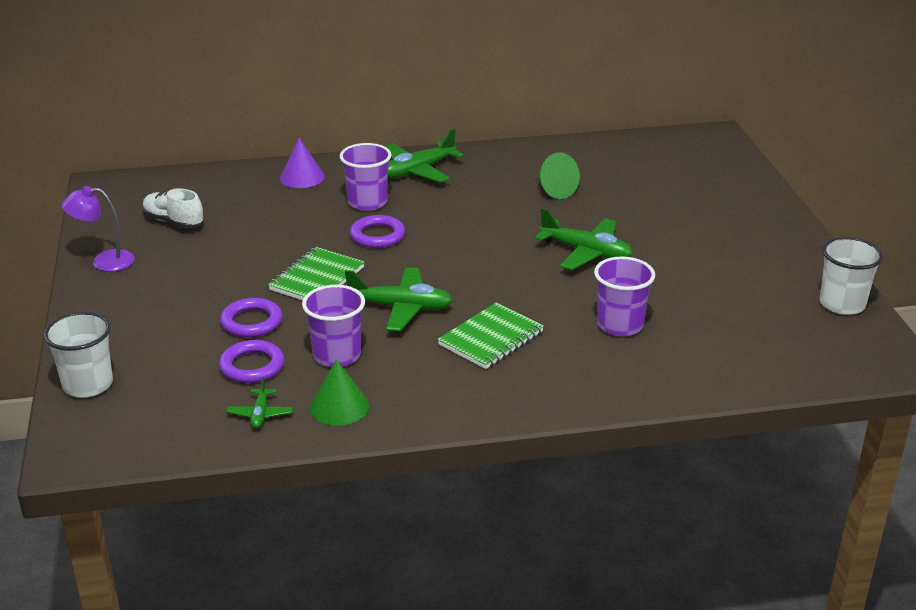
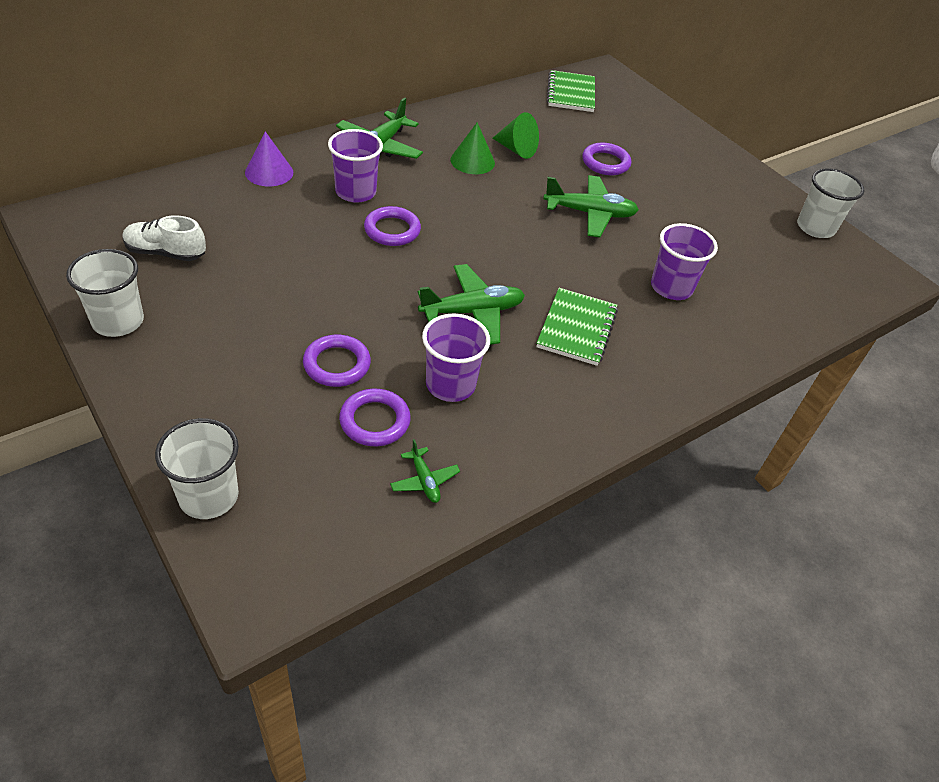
camera: 30 degrees left, 15 degrees up
purple lamp [62,186,135,272] -> white cup [66,249,144,337]
green notebook [268,247,364,300] -> green notebook moved to [547,70,595,112]
green cone [310,360,369,426] -> green cone moved to [450,122,495,174]
none -> purple ring [582,143,631,175]

